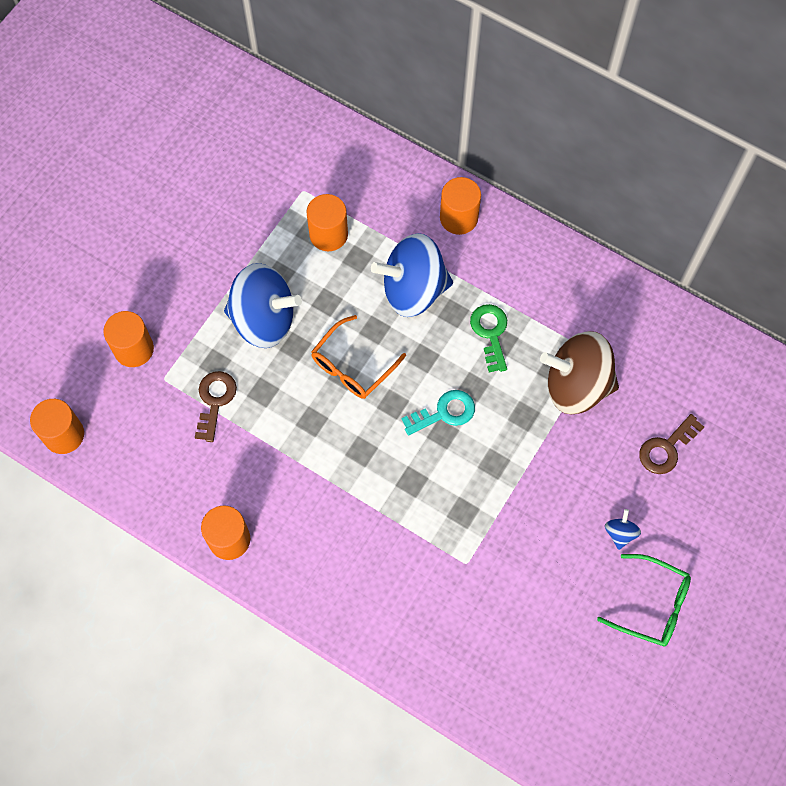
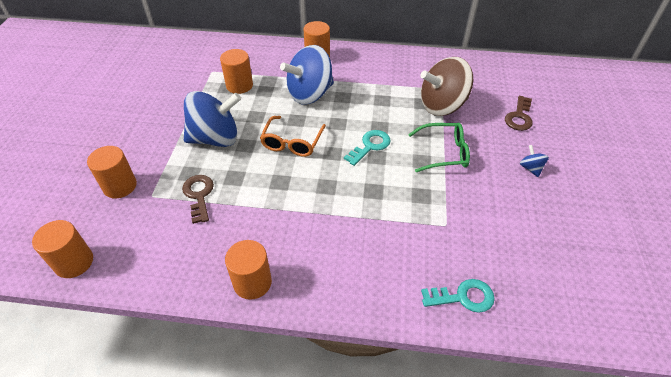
camera: 25 degrees left, 20 degrees down
green key [470,304,507,373] -> none
green glasses [597,554,691,646] -> green glasses moved to [408,123,470,172]
none -> turquoise key [421,279,495,313]

